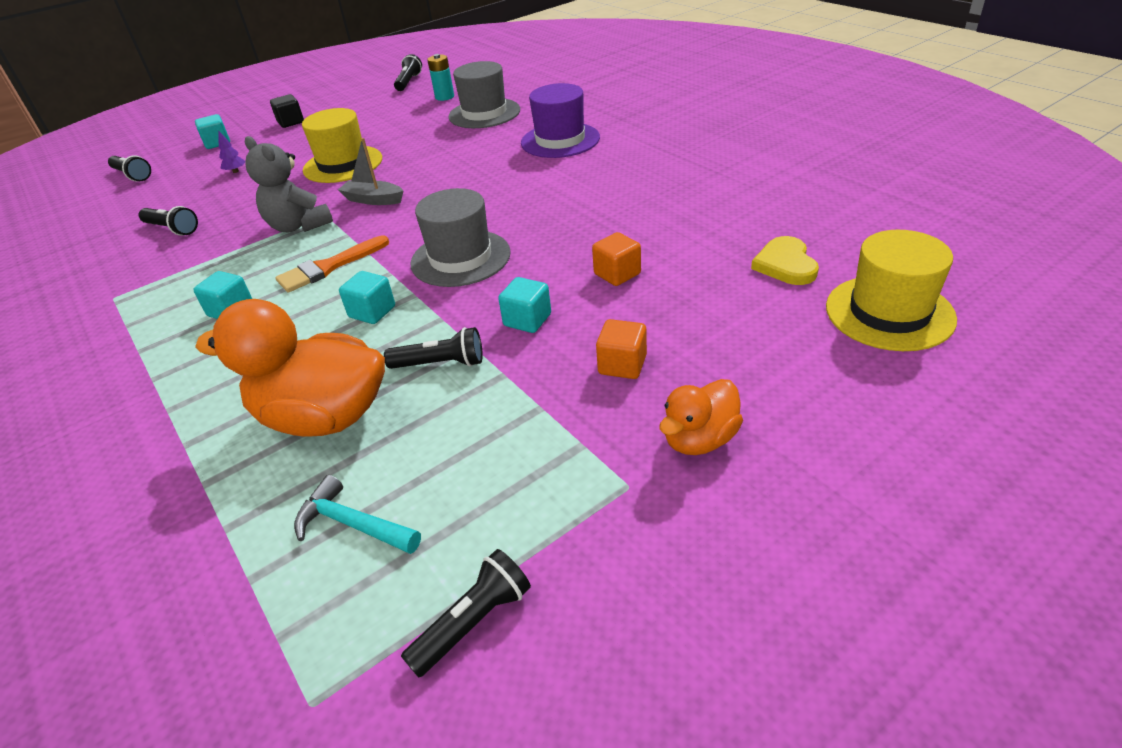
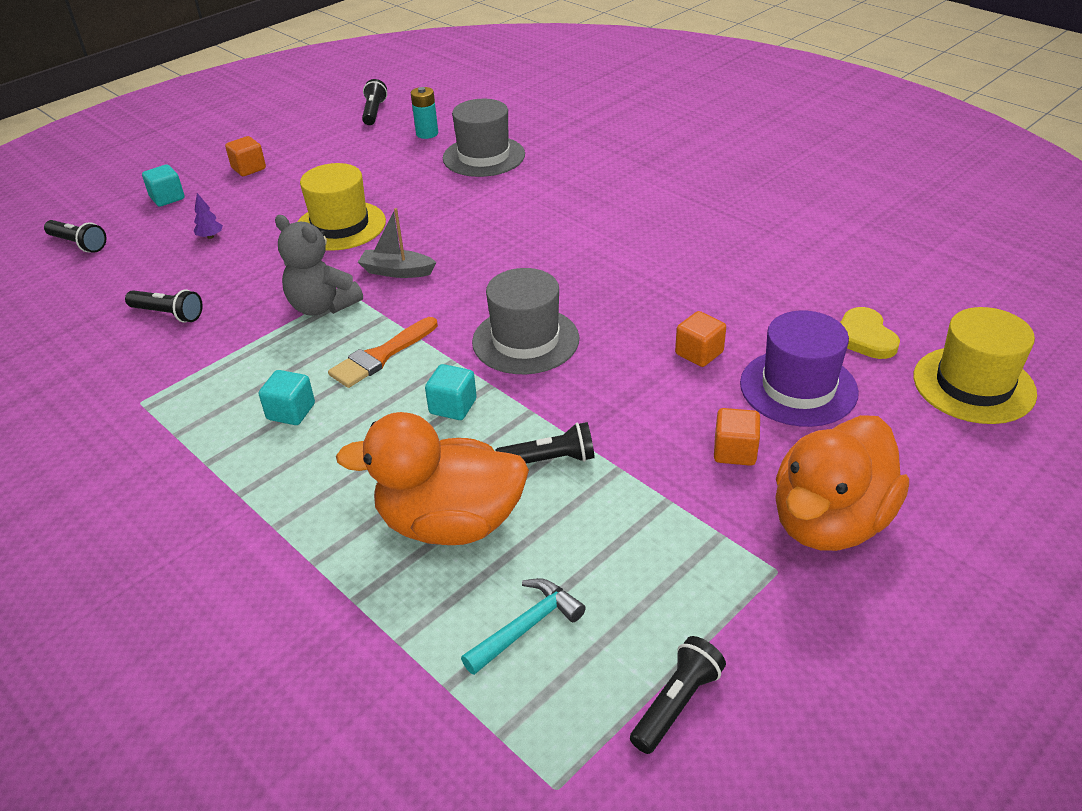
camera: 10 degrees left, 0 degrees up
black cube [270,94,304,128] -> orange cube [225,136,266,176]
turquoise hammer [294,475,421,554] -> turquoise hammer turned 120 degrees clockwise [461,578,586,675]
turquoise cube [498,277,551,333] -> none
purple hat [521,83,600,158] -> purple hat moved to [740,310,859,427]
orange duck [659,379,743,455] -> orange duck [775,415,909,551], size x1.83

